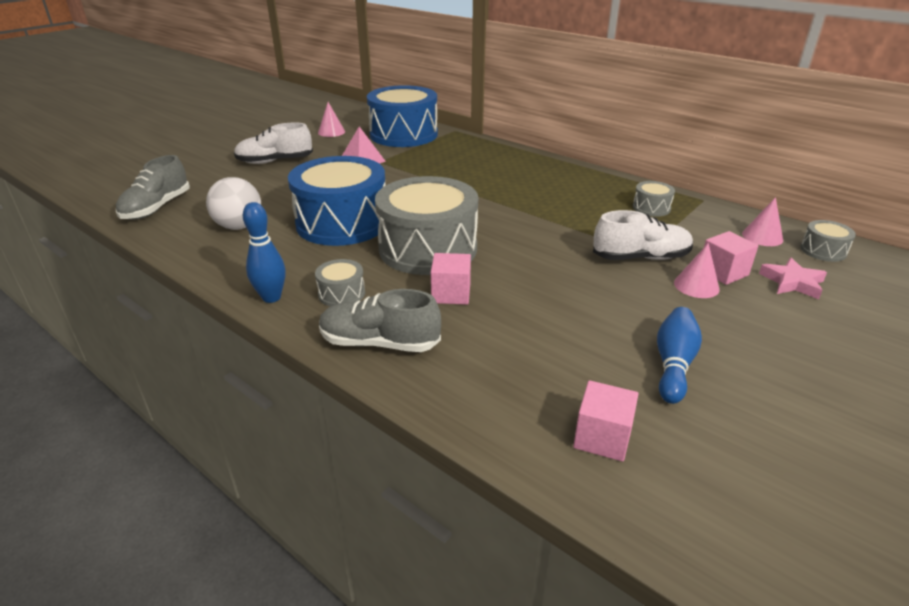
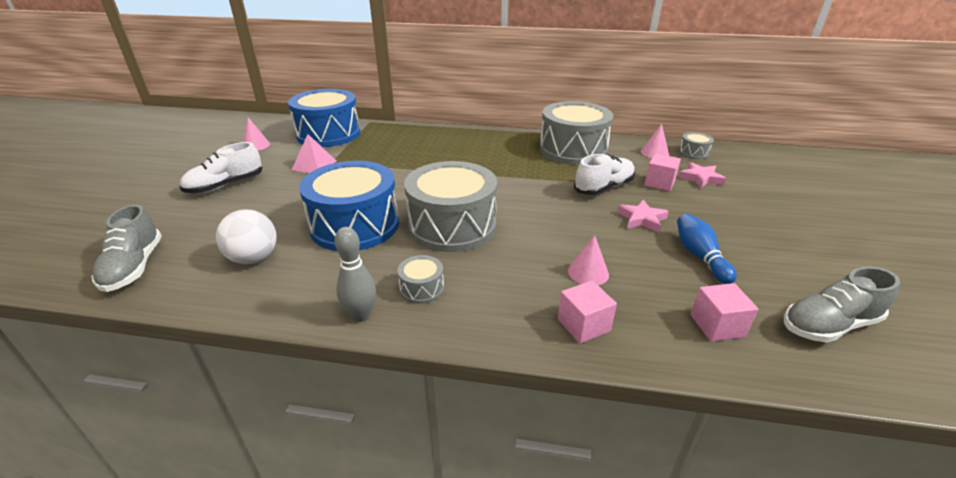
camera: 30 degrees left, 0 degrees up
blue bowling pin [243,202,286,303] -> grey bowling pin [334,227,376,322]
grey shoe [319,289,441,352] -> grey shoe moved to [784,267,900,343]
pink cube [431,253,471,305] -> pink cube moved to [558,281,617,344]
grey drum [633,181,675,217] -> grey drum [540,101,613,165], size x2.37
pink cone [674,243,720,298] -> pink cone moved to [568,235,609,285]
none -> pink star [617,200,669,233]

